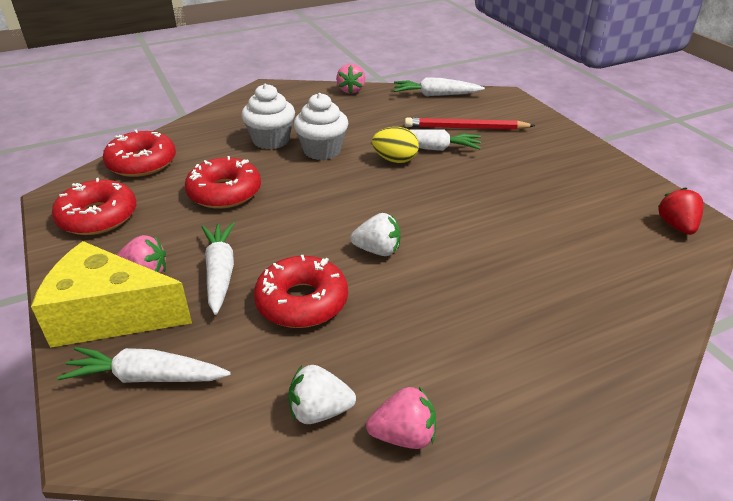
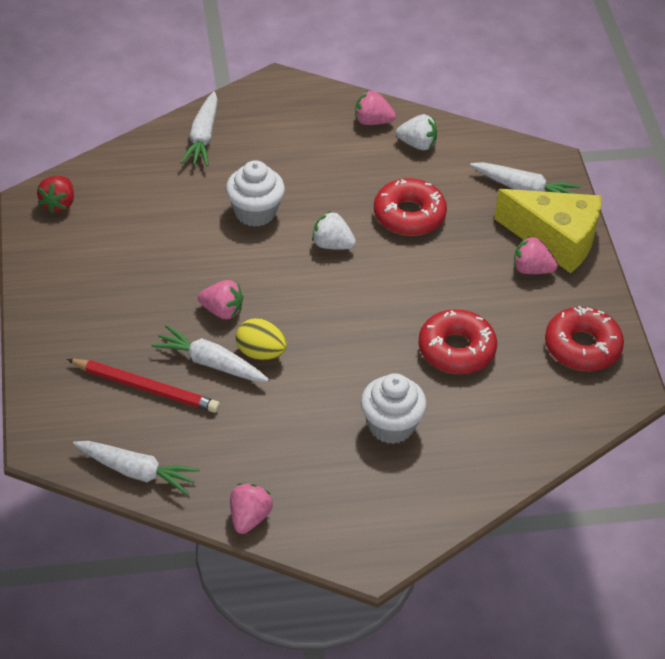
camera: 165 degrees left, 10 degrees up
red donut [103,129,176,177] -> none
white carrot [202,222,235,315] -> white carrot moved to [180,91,218,167]
white cupcake [294,93,348,160] -> white cupcake moved to [226,160,285,227]
none -> pink strawberry [198,280,243,319]

